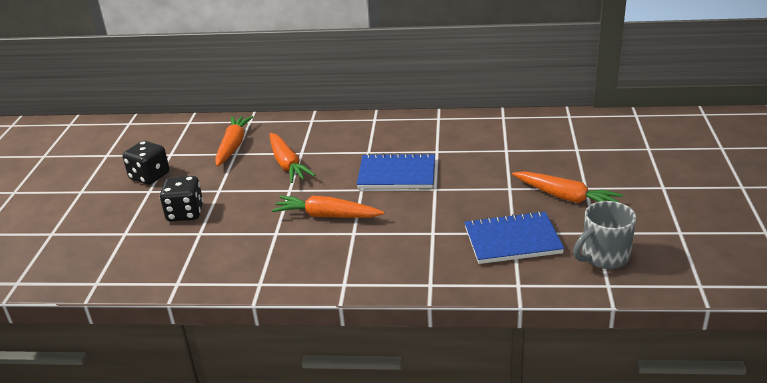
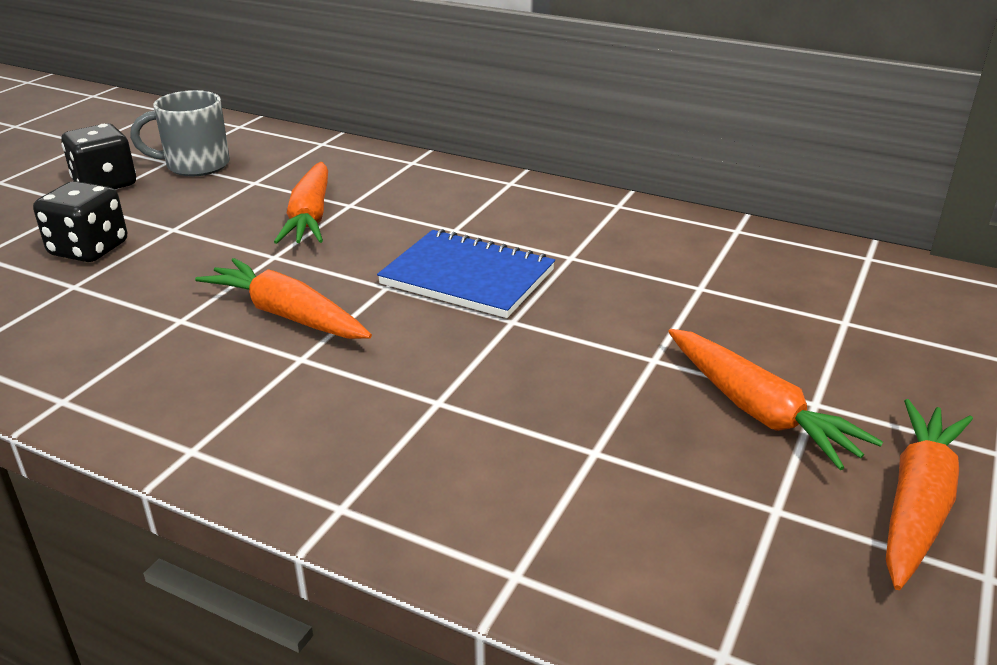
camera: 20 degrees right, 0 degrees up
orange carrot [215,116,253,167] -> orange carrot moved to [886,399,973,590]
blue notebook [464,211,564,264] -> none
grey mug [573,201,636,269] -> grey mug moved to [130,90,230,176]

